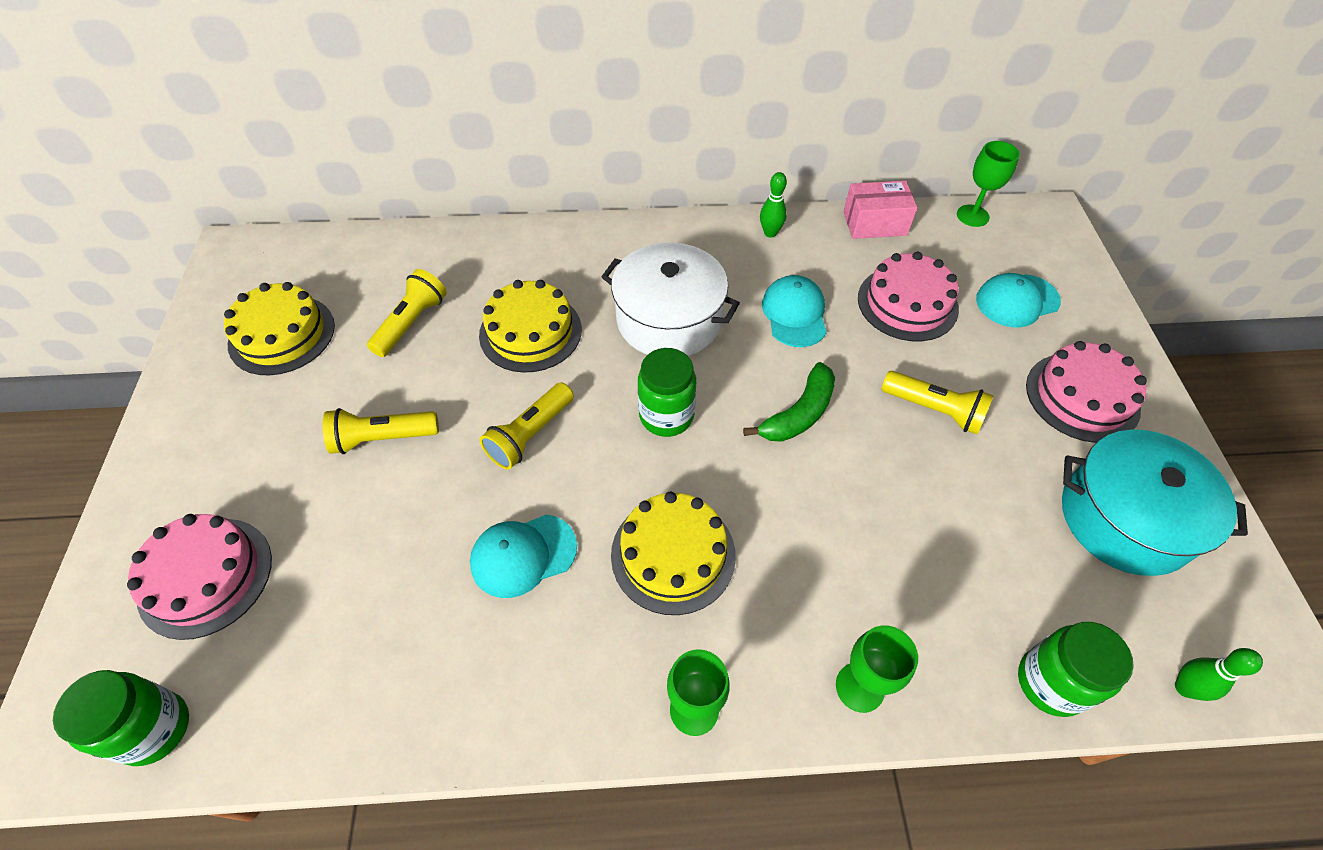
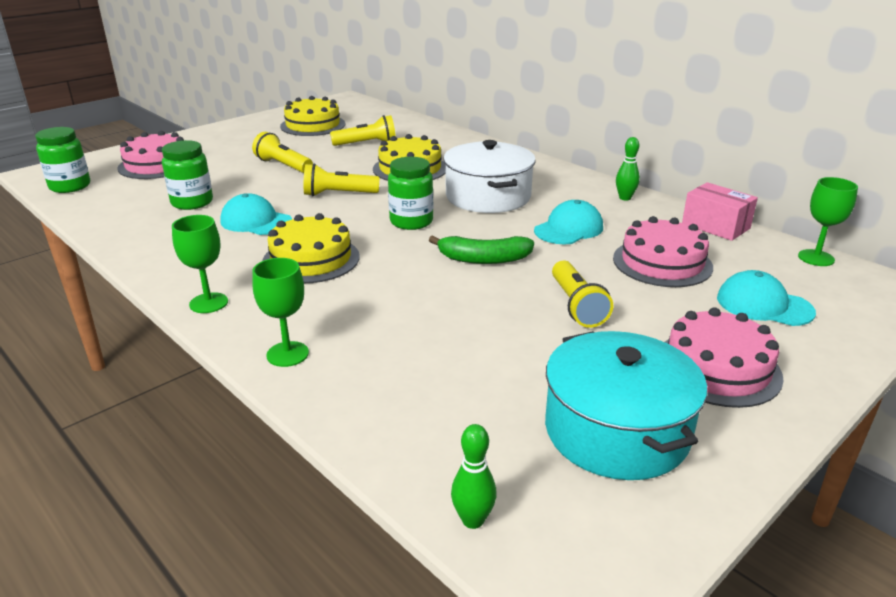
camera: 50 degrees right, 25 degrees down
green jar [1018,622,1134,717] -> green jar moved to [162,140,213,210]

